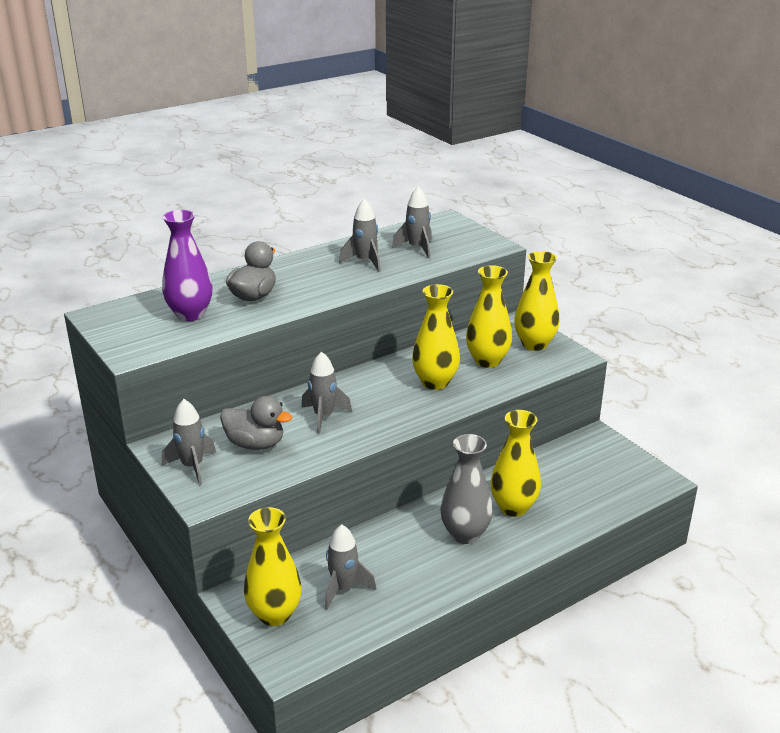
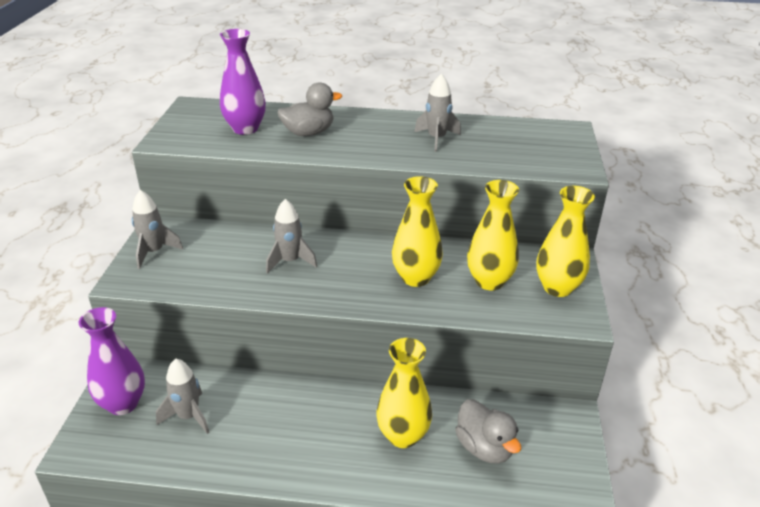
camera: 40 degrees right, 5 degrees up
grey duck [220,396,292,450] -> grey duck moved to [455,399,521,464]
yellow vase [244,507,302,626] -> purple vase [79,307,145,415]
grey rocket [392,187,432,259] -> none
grey vase [440,434,493,544] -> none

